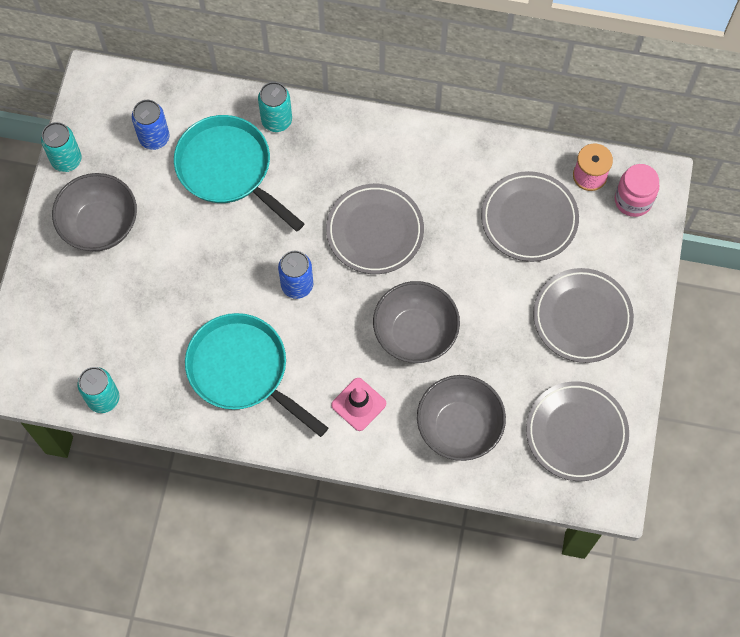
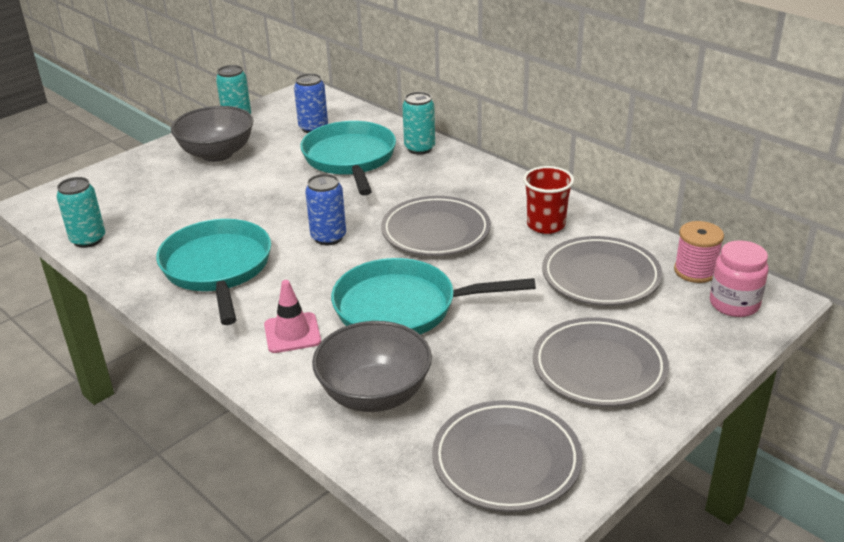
camera: 35 degrees right, 35 degrees down
grey bowl [373,281,460,363] -> turquoise pan [331,258,536,335]
none -> red cup [523,166,574,234]

